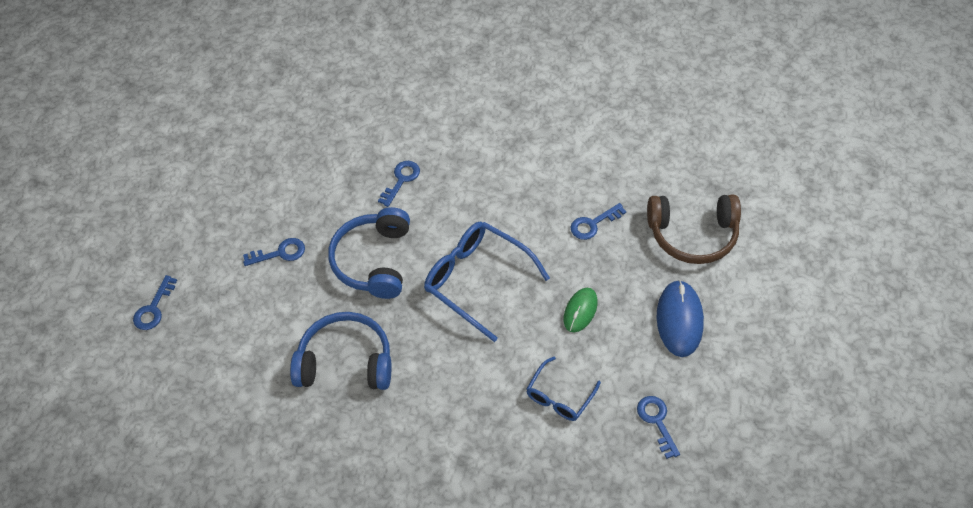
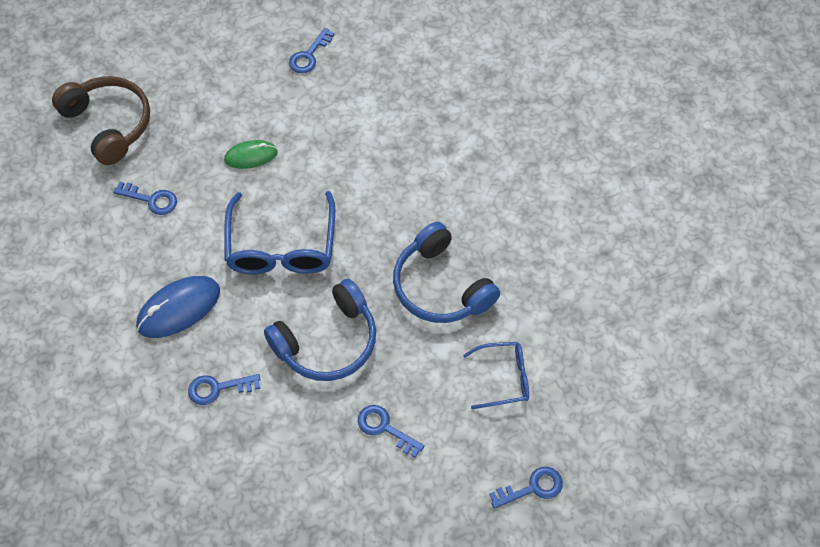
camera: 130 degrees left, 5 degrees up
blue glasses [526,357,601,421] -> blue glasses moved to [463,342,529,409]
blue mouse [657,280,704,357] -> blue mouse moved to [136,276,220,338]

